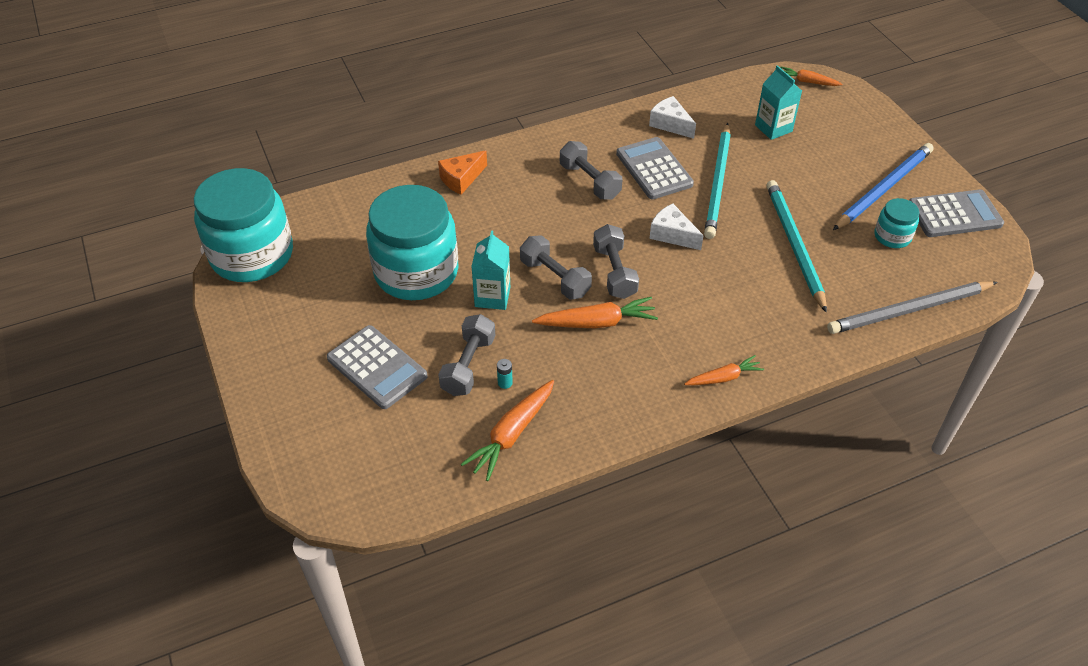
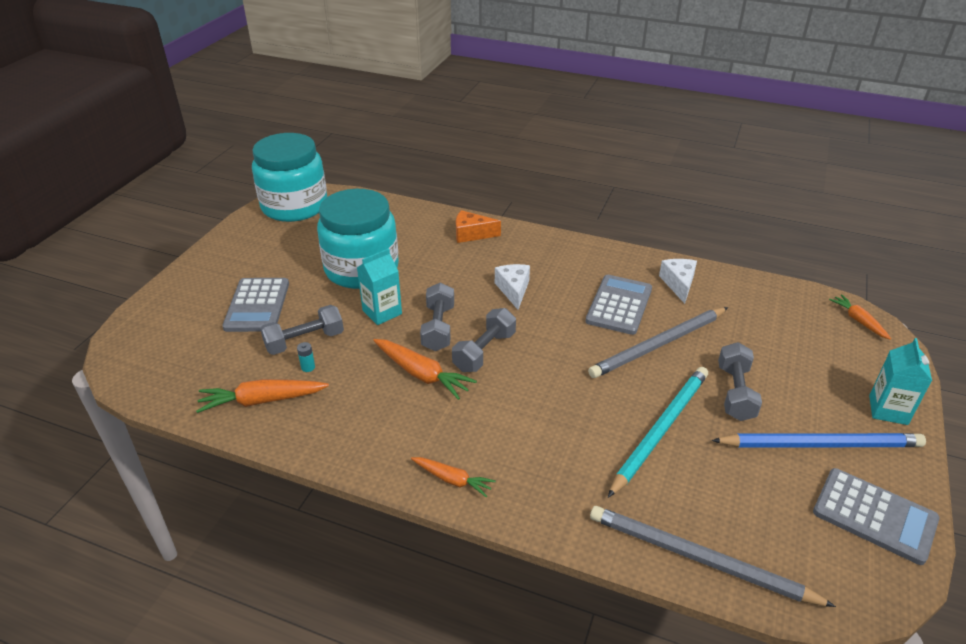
camera: 45 degrees right, 10 degrees down
grey dumbbell [560,141,622,200] -> grey dumbbell moved to [718,342,762,421]
white cheese [649,203,704,250] -> white cheese moved to [495,264,530,310]
turquoise pencil [704,123,731,239] -> grey pencil [588,307,728,378]
turquoise carton [755,65,802,140] -> turquoise carton moved to [869,338,932,425]
turquoise jar [874,198,919,248] -> none

